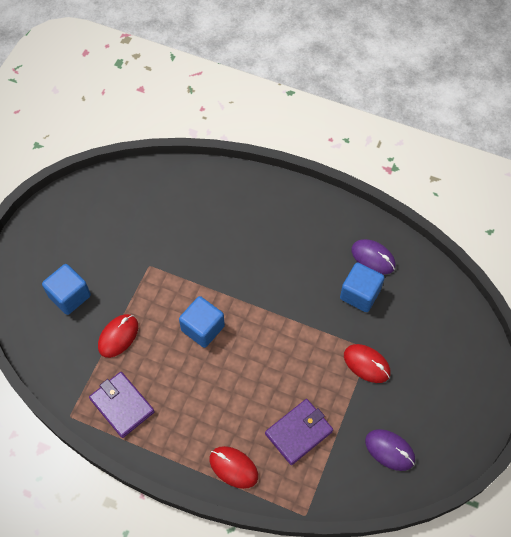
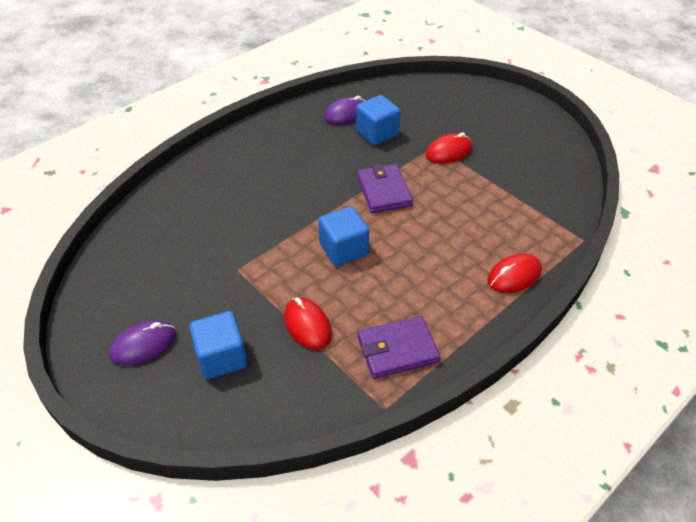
camera: 65 degrees left, 15 degrees down
purple wallet [265,399,333,465] -> purple wallet moved to [357,164,413,213]
purple mouse [365,429,415,471] -> purple mouse moved to [109,320,176,366]

